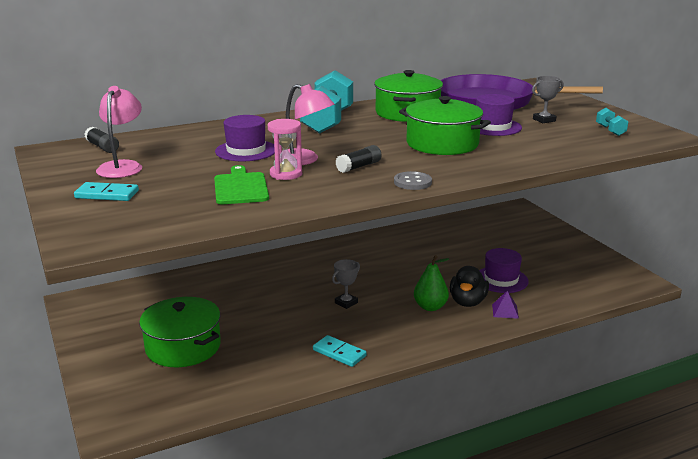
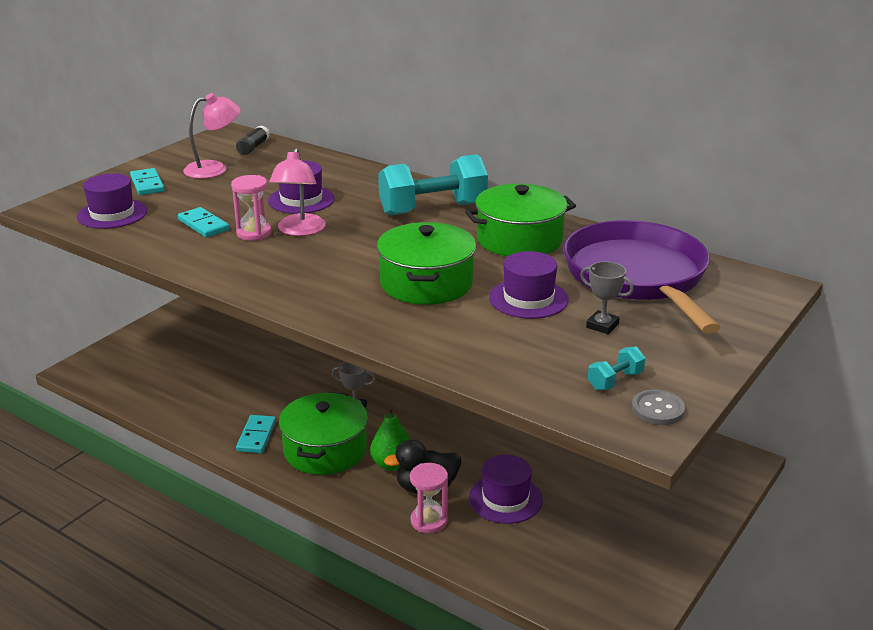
camera: 60 degrees right, 5 degrees up
green pot [139,297,221,367] -> green pot moved to [279,392,368,475]
green cutting board [214,165,269,204] -> turquoise domino [178,207,230,237]
black glue stick [336,145,382,173] -> none
grey button [394,171,432,190] -> grey button moved to [632,390,685,425]
purple pyramid [492,291,519,319] -> pink hourglass [410,463,448,533]
none -> purple hat [77,173,147,229]

